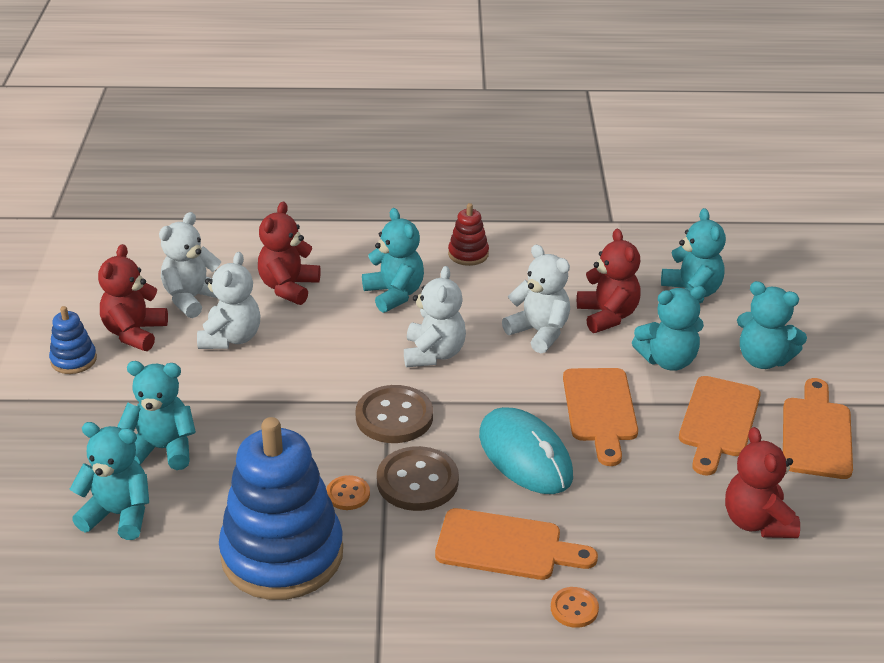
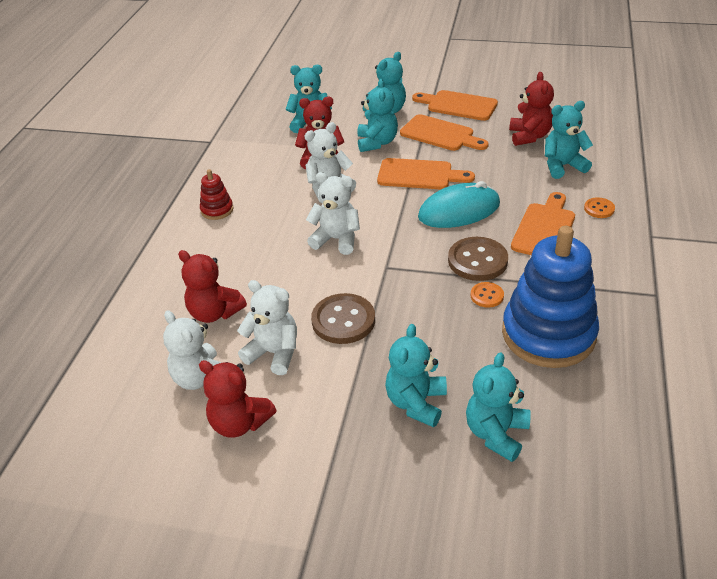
camera: 75 degrees left, 5 degrees up
blue stacking toy [49,306,97,374] -> none
brown button [355,385,433,443] -> brown button moved to [311,293,375,344]
turquoise teddy bear [362,208,424,313] -> turquoise teddy bear moved to [545,101,593,179]
red teddy bear [725,427,800,538] -> red teddy bear turned 90 degrees counterclockwise [509,72,554,146]

